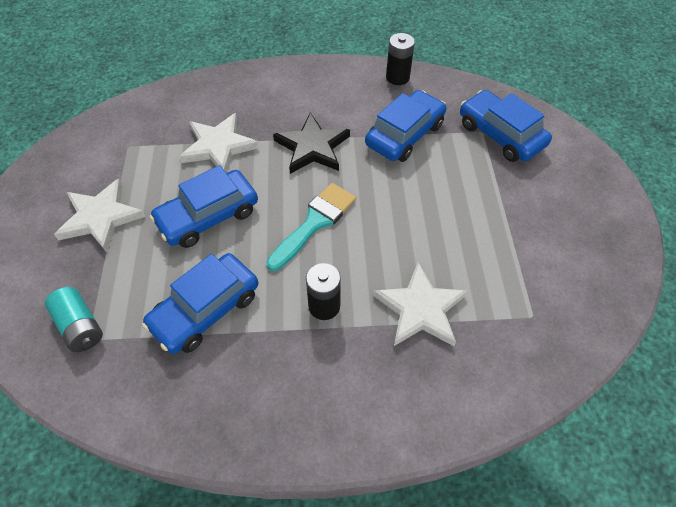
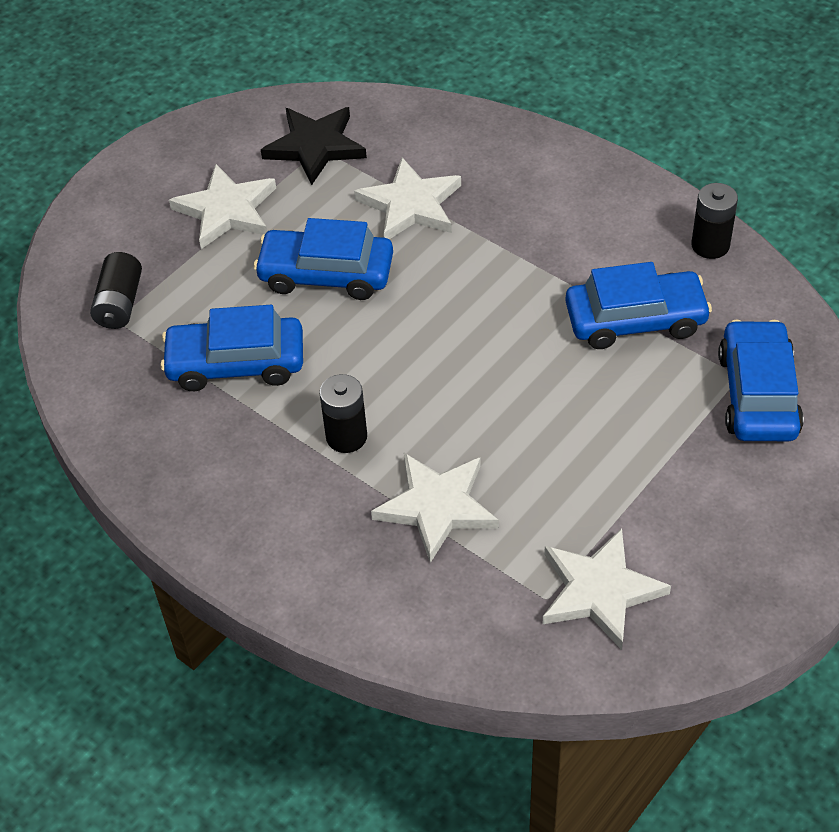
camera: 45 degrees right, 5 degrees down
turquoise battery [45,287,103,352] -> black battery [90,252,142,329]
turquoise brush [266,183,356,271] -> none
black star [273,113,350,174] -> black star moved to [261,107,367,185]
none -> white star [543,528,671,650]

